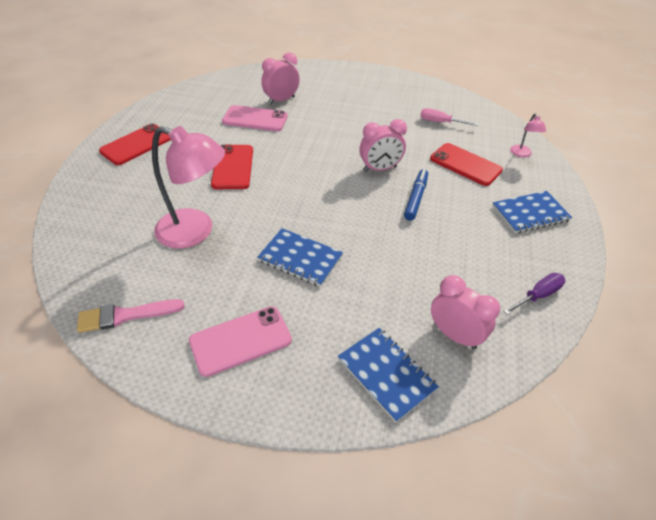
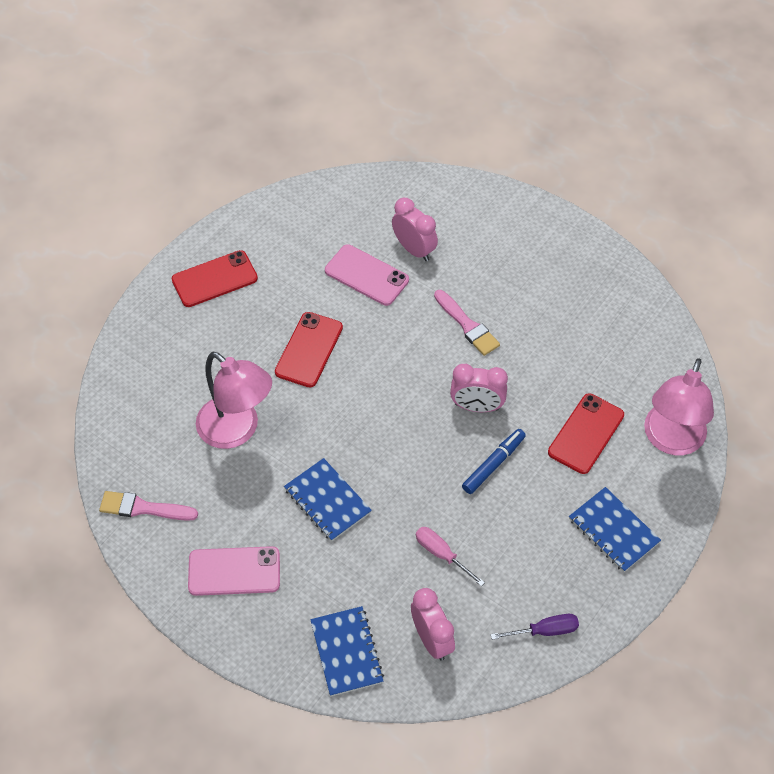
camera: 25 degrees right, 10 degrees up
pink clock [261,52,300,105] -> pink clock turned 60 degrees clockwise [392,198,438,261]
pink screwdriver [420,108,478,126] -> pink screwdriver moved to [416,527,485,586]
red phone [430,143,503,186] -> red phone turned 60 degrees clockwise [548,393,624,474]
blue notebook [492,191,572,233] -> blue notebook turned 45 degrees clockwise [569,487,661,572]
pink lamp [510,114,546,158] -> pink lamp [644,358,714,455], size x2.23
none -> pink brush [434,290,500,356]

